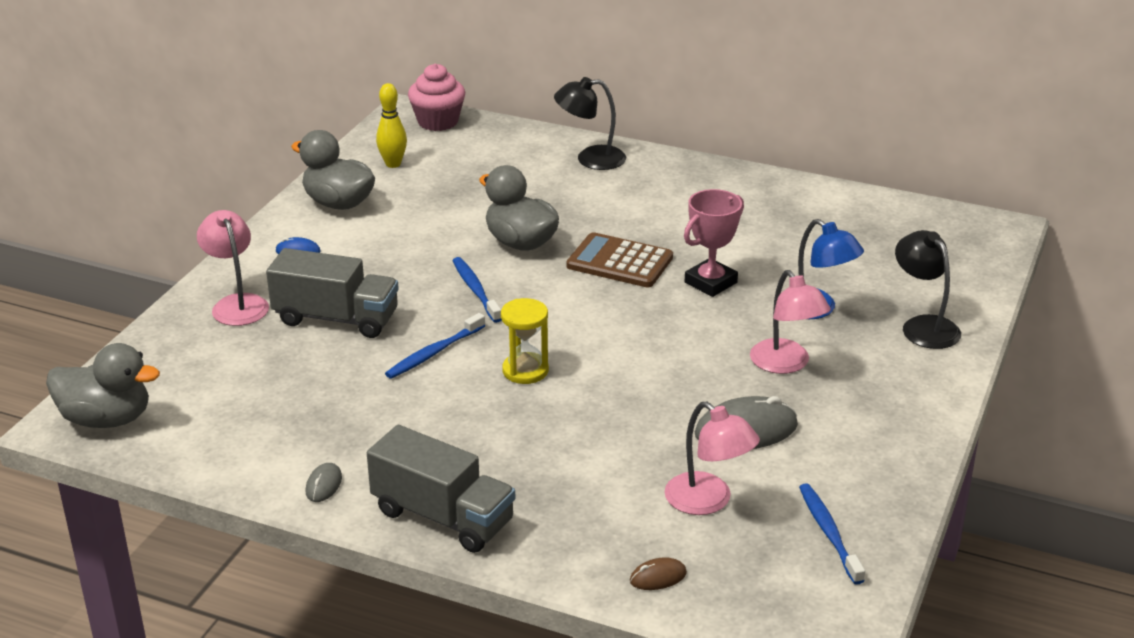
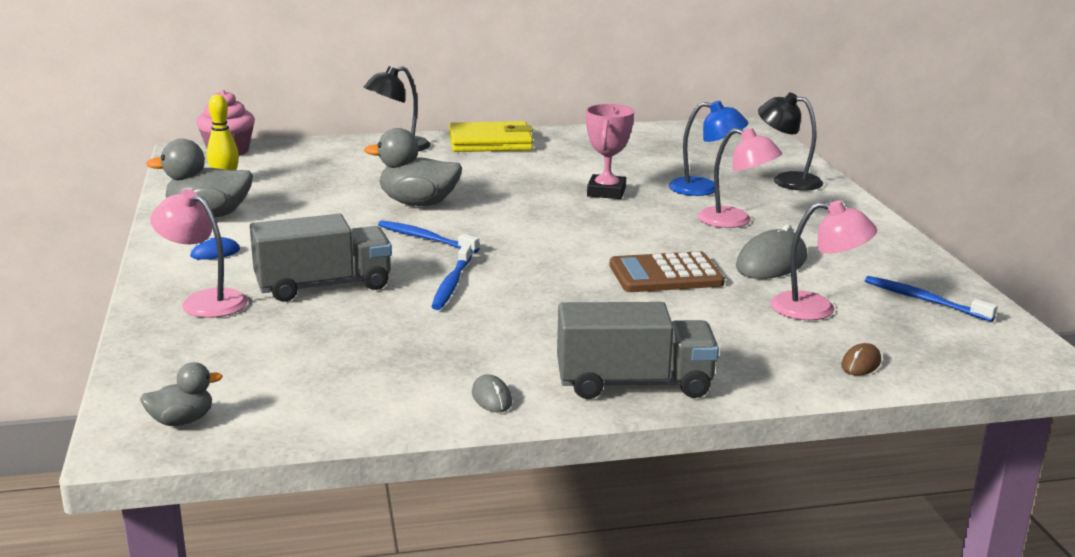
camera: 35 degrees left, 10 degrees down
grey duck [46,343,160,428] -> grey duck [140,362,223,426], size x0.54
yellow hourglass [501,298,549,384] -> none
brown calculator [566,232,673,287] -> brown calculator moved to [610,251,725,292]
none -> yellow wallet [449,121,533,152]

